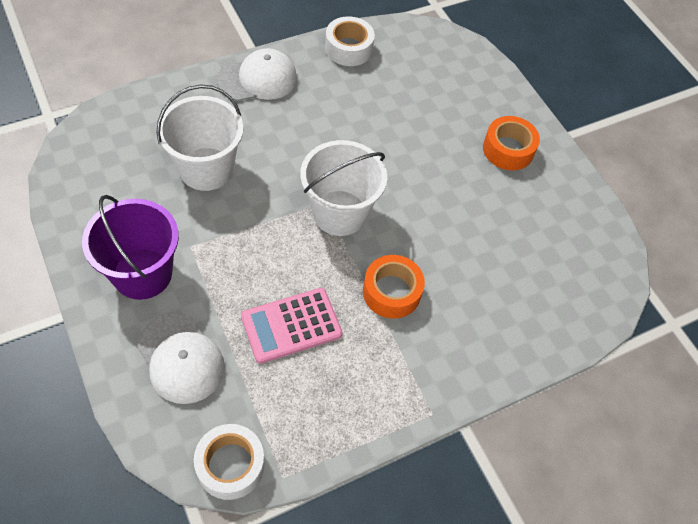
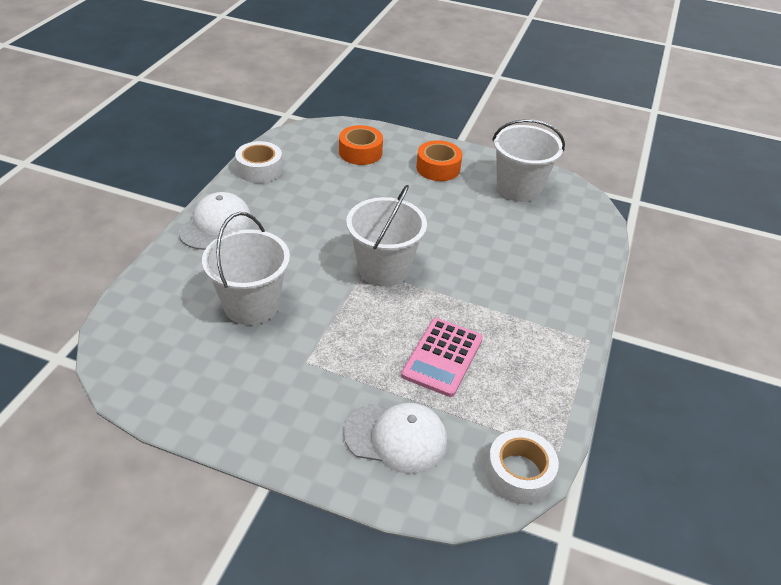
camera: 40 degrees left, 15 degrees down
purple bucket [82,195,179,300] -> none
orange tape [363,255,425,319] -> orange tape moved to [339,125,383,165]
none -> white bucket [492,119,565,202]

